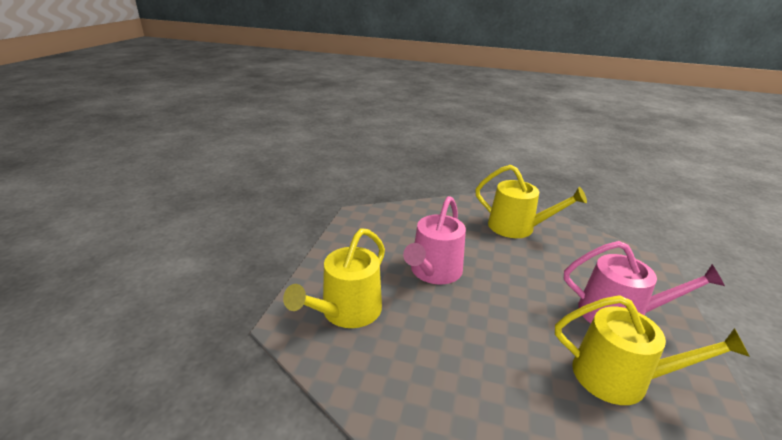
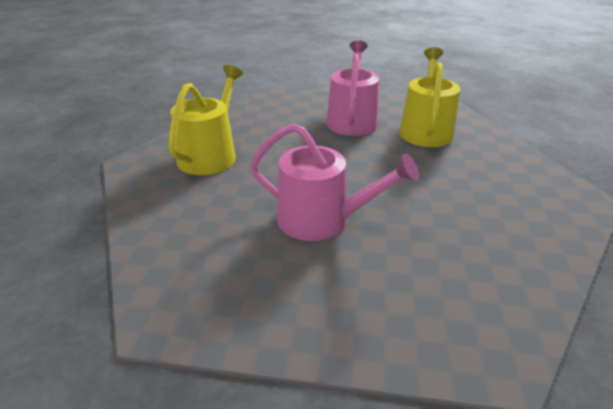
camera: 95 degrees left, 5 degrees up
yellow watering can [283,228,385,328] -> none

